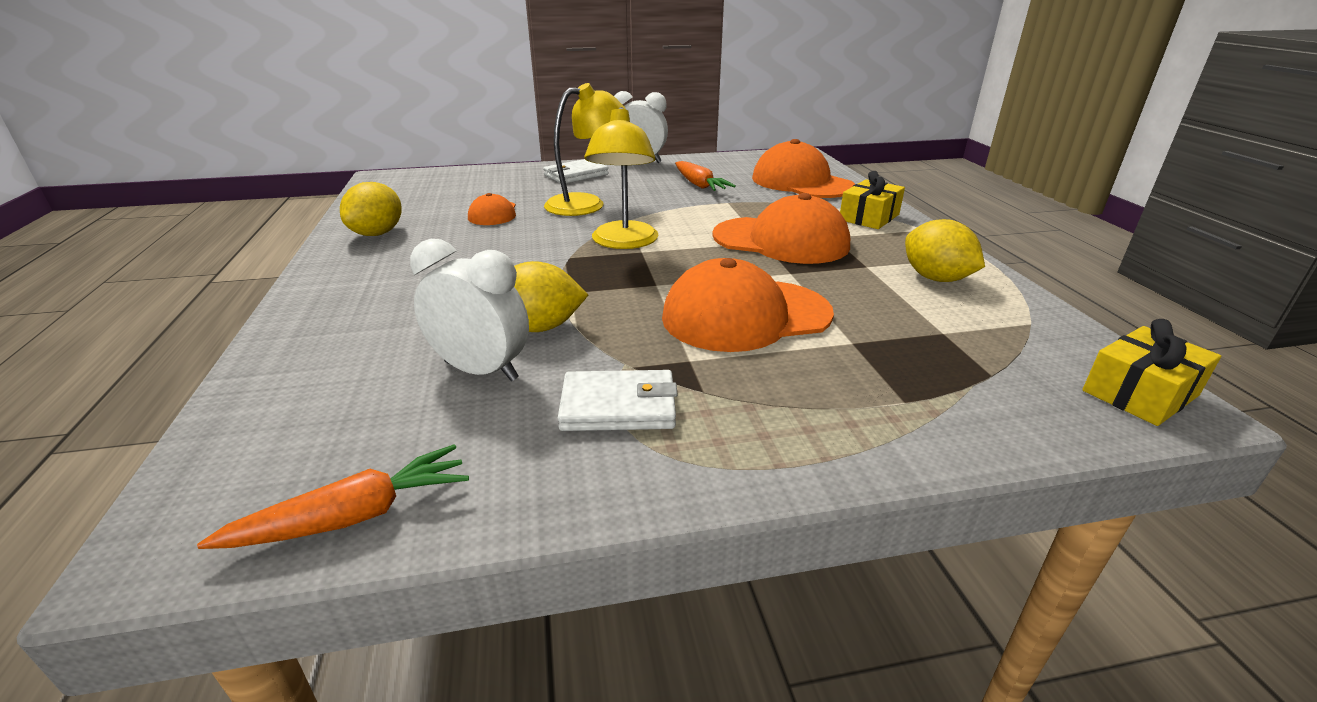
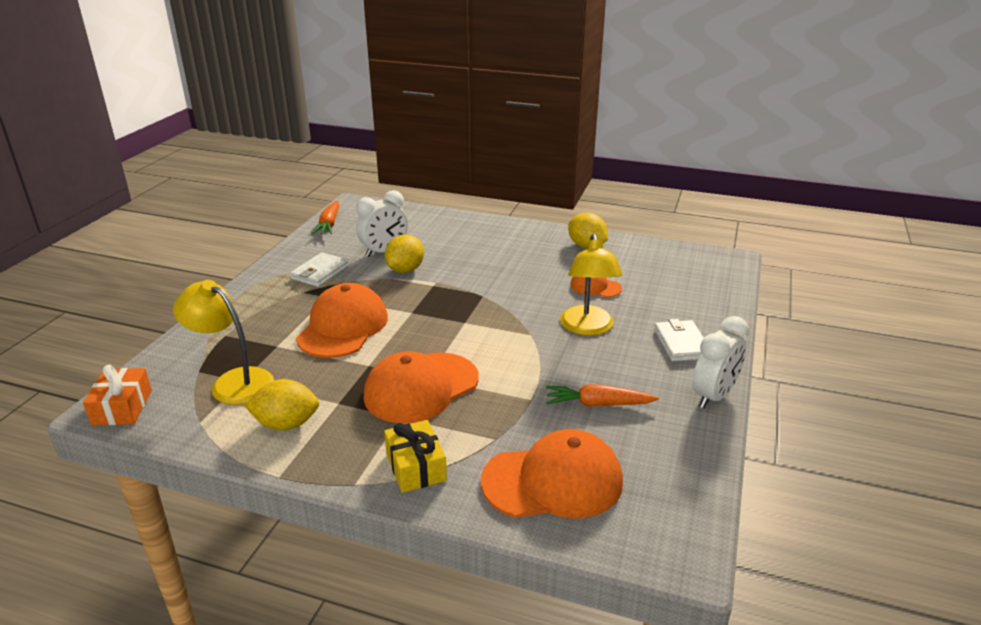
camera: 120 degrees right, 0 degrees up
yellow lamp [585,107,658,249] -> yellow lamp moved to [173,280,274,405]
yellow gift [1082,319,1221,426] -> orange gift [83,365,152,426]

